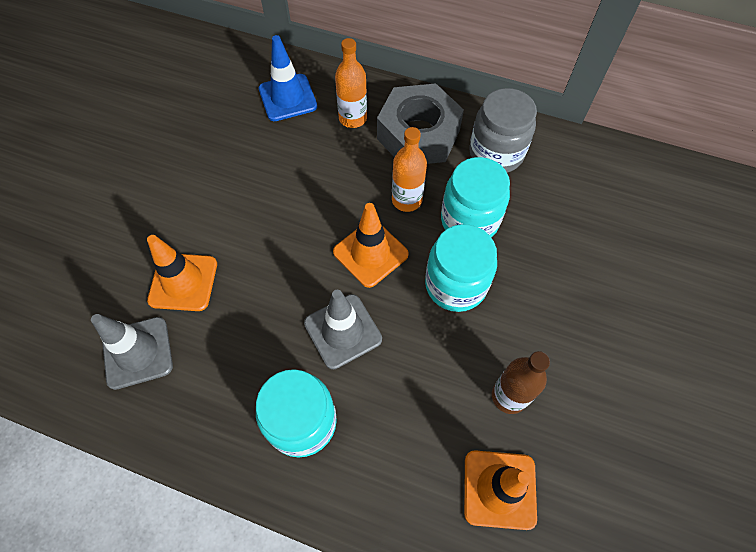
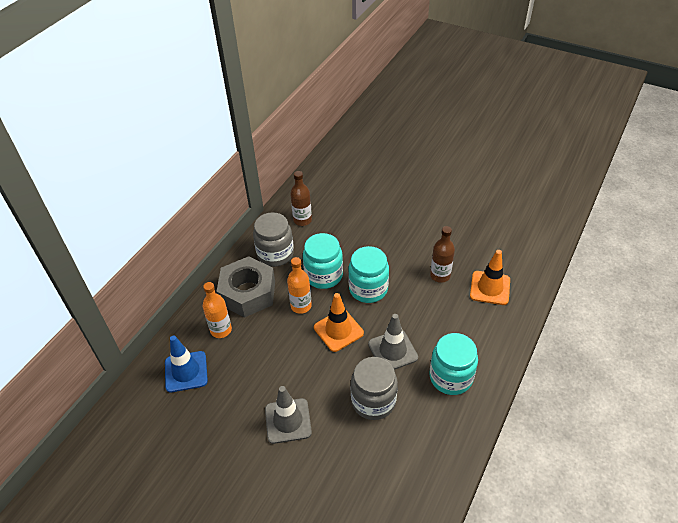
camera: 80 degrees left, 15 degrees down
grey traffic cone [91,314,173,390] -> grey traffic cone moved to [265,386,312,444]
orange traffic cone [147,235,217,311] -> none
none -> brown bottle [290,171,312,226]
none -> grey jar [351,357,398,420]

